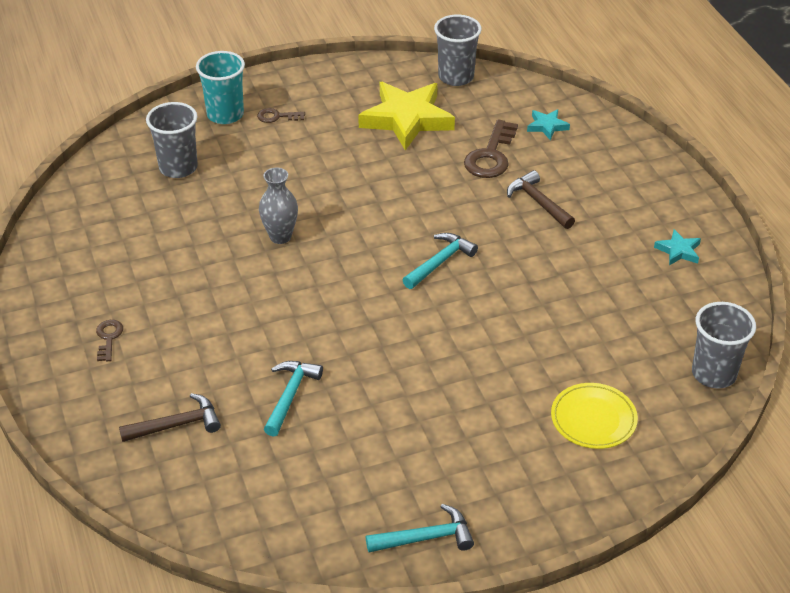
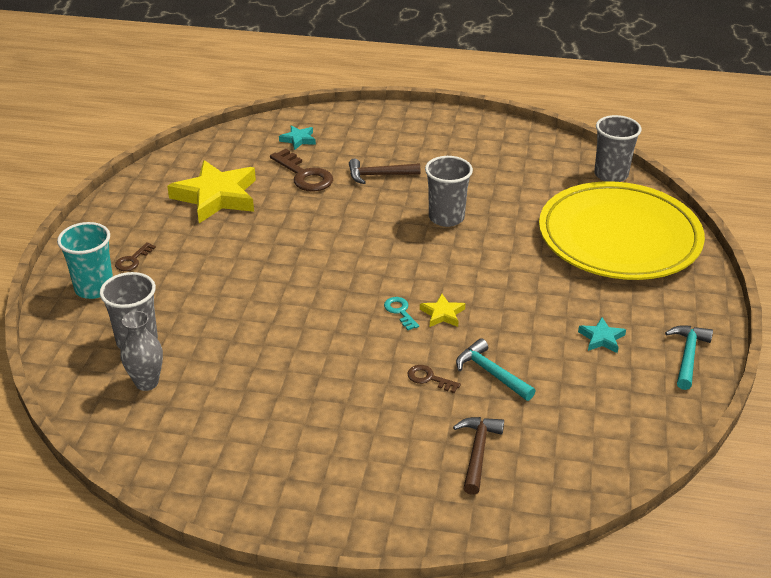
camera: 60 degrees left, 5 degrees down
brown key [96,320,123,361] -> brown key moved to [407,365,461,393]
grey vase [259,167,298,244] -> grey vase moved to [120,311,163,391]
turquoise hammer [403,233,478,289] -> none
grey cup [434,15,482,86] -> grey cup moved to [425,156,473,227]
yellow plate [551,383,638,449] -> yellow plate [539,181,705,280], size x2.38
turquoise star [654,229,701,266] -> turquoise star moved to [578,317,626,353]
none -> turquoise key [384,297,419,330]
none -> yellow star [420,294,465,327]

